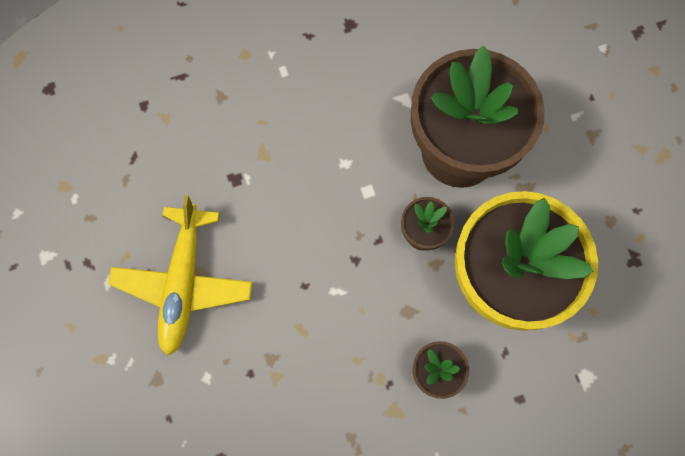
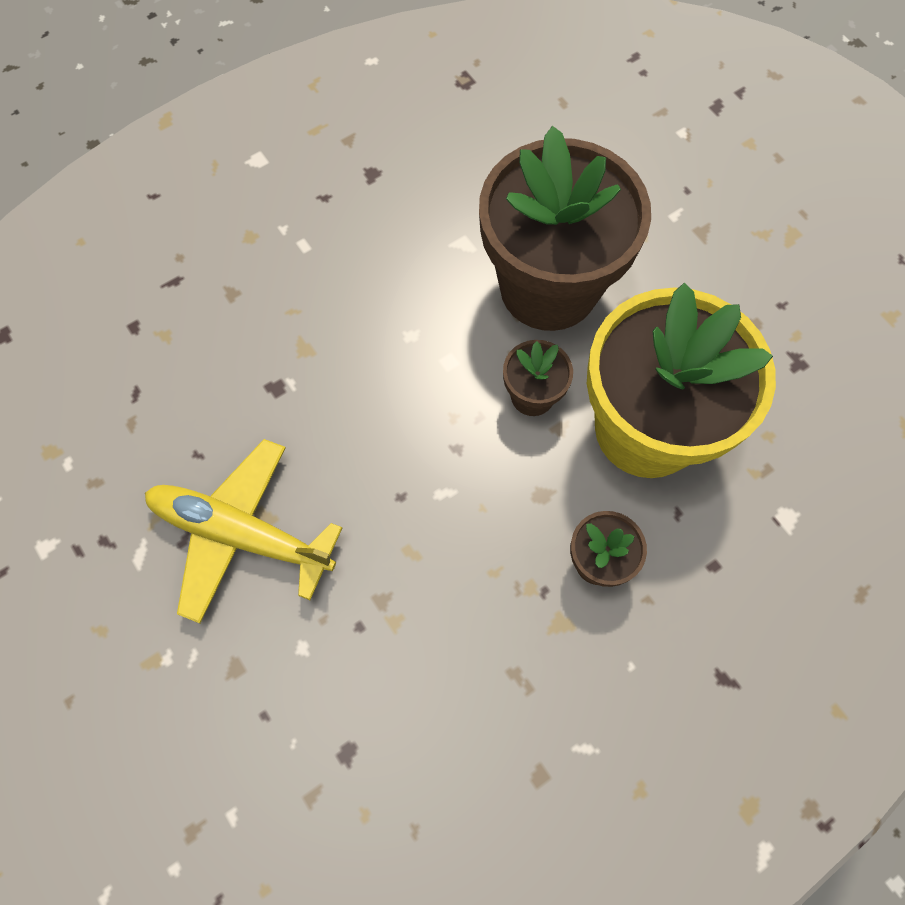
camera: 15 degrees left, 5 degrees down
yellow plane [108,195,253,356] -> yellow plane turned 120 degrees clockwise [145,439,342,623]

